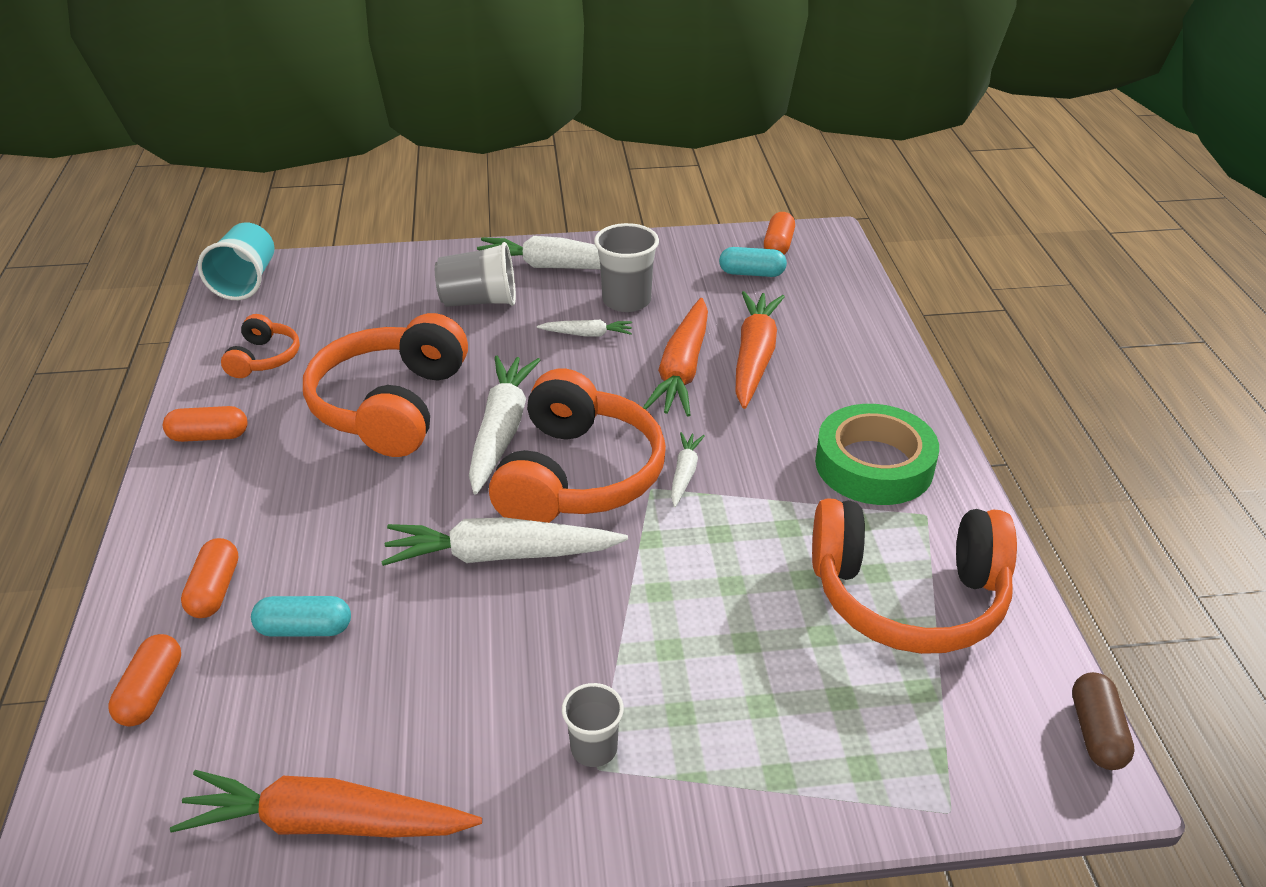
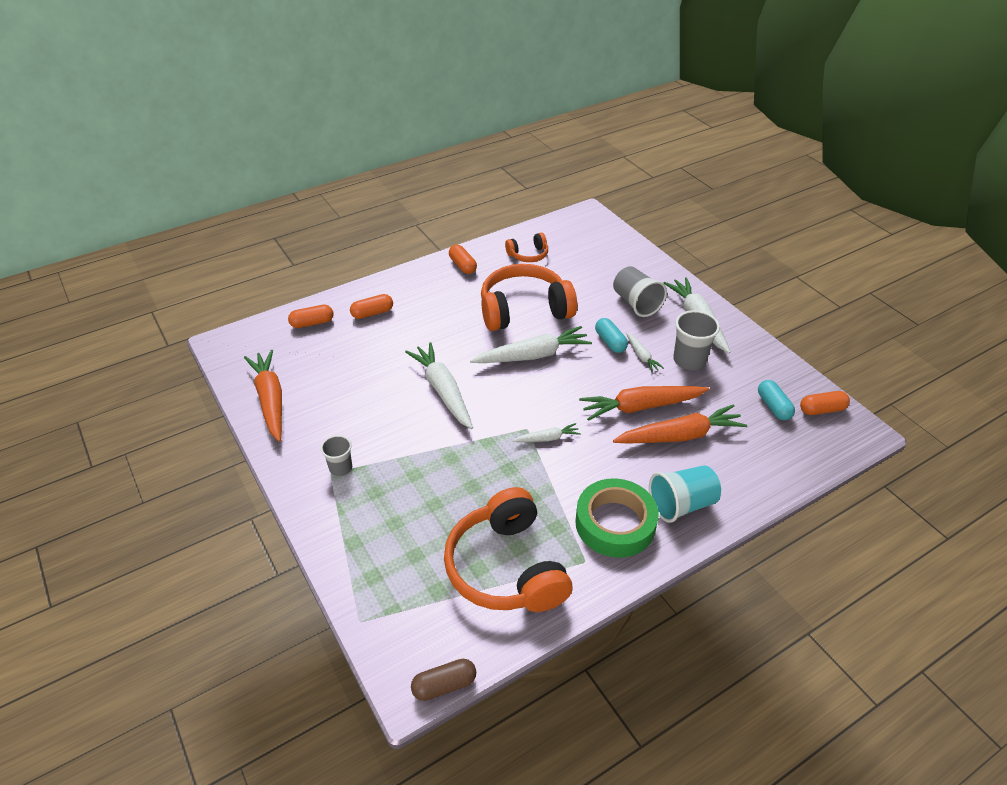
camera: 65 degrees right, 5 degrees up
turquoise cup [198,222,275,300] -> turquoise cup moved to [649,465,721,523]
turquoise capsule [251,596,351,637] -> turquoise capsule moved to [595,318,628,353]
orange headphones [489,369,666,523] -> none

